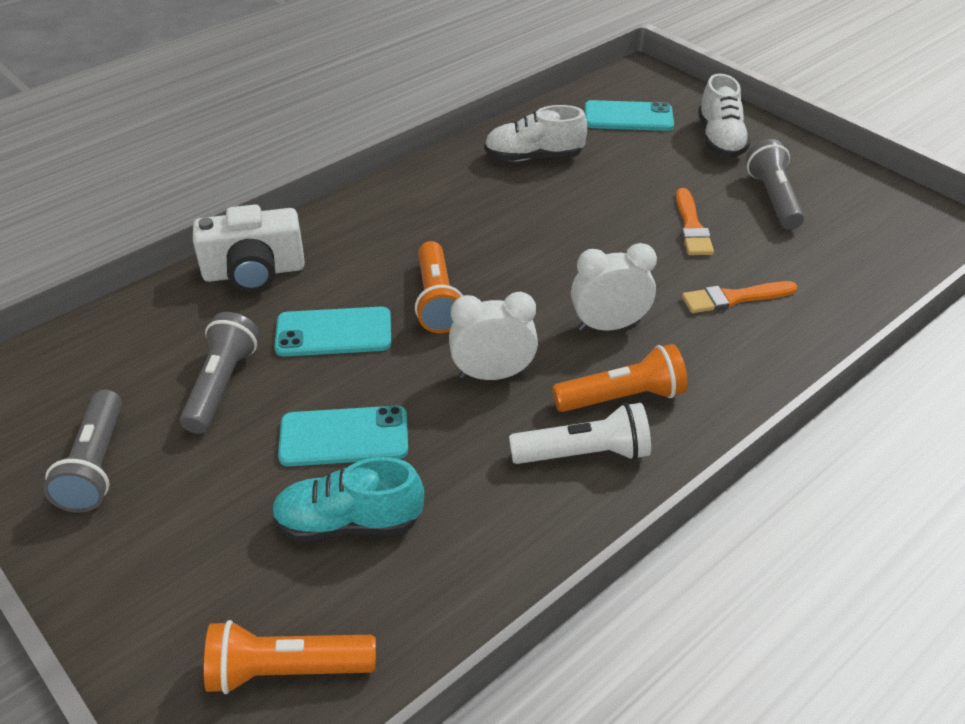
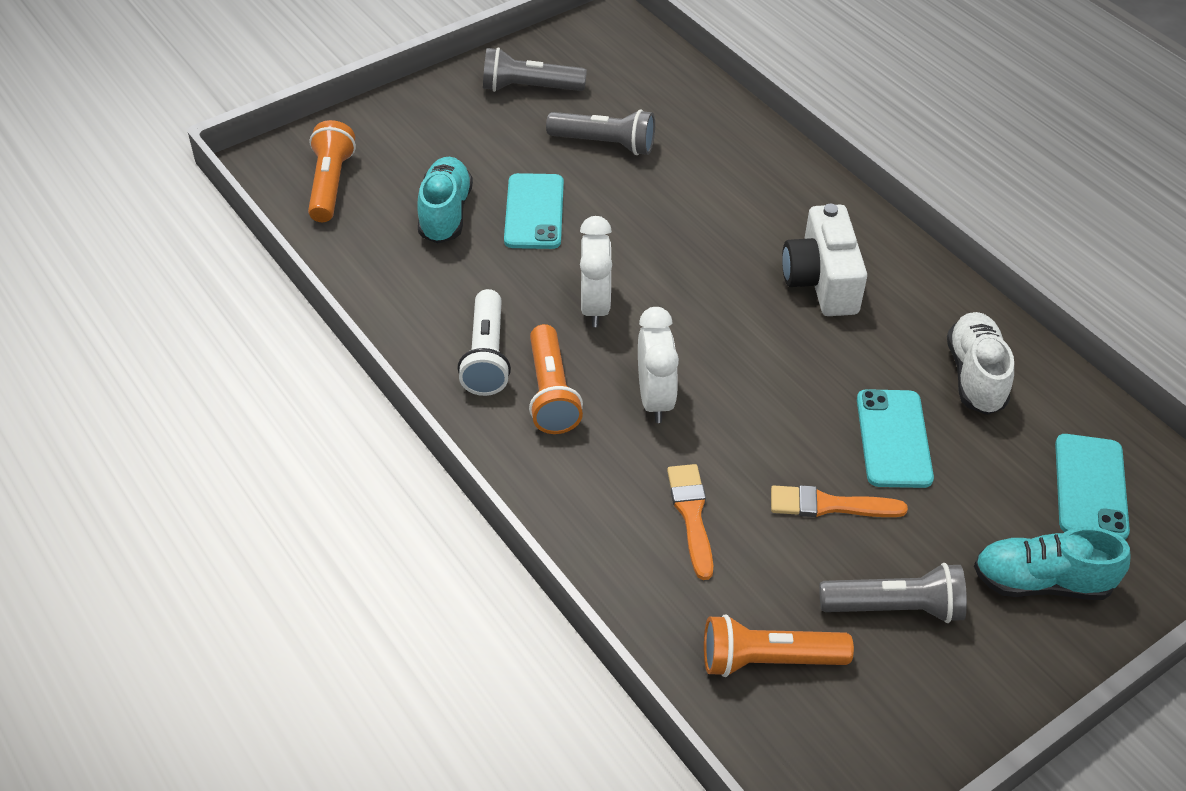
camera: 95 degrees right, 5 degrees up
white camera [193,204,305,292] -> white camera moved to [782,204,867,316]
turquoise phone [274,307,391,356] -> turquoise phone moved to [857,389,934,488]
orange flashlight [415,241,463,333] -> orange flashlight moved to [704,614,854,677]
white shoe [698,74,750,158] -> turquoise shoe [974,527,1131,600]

